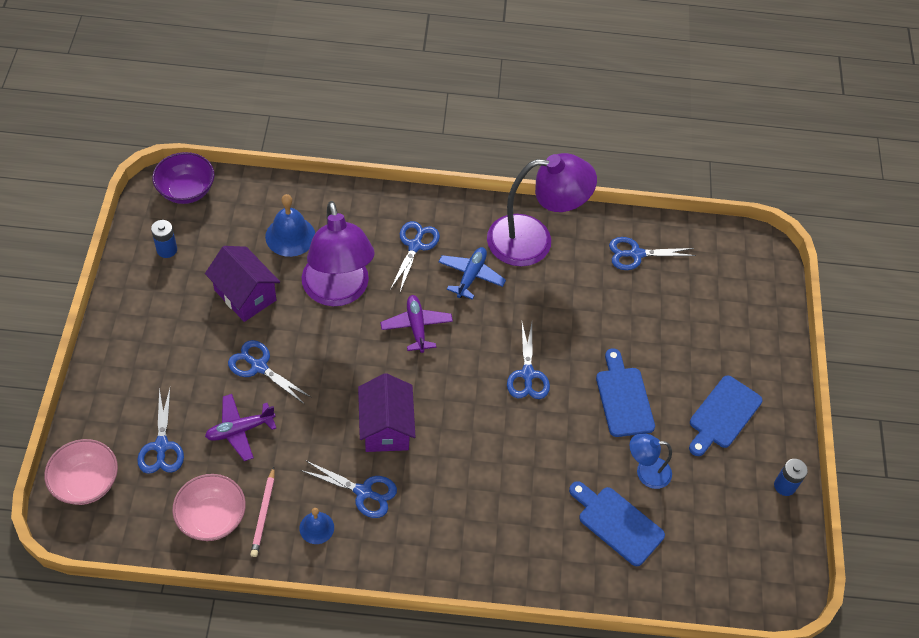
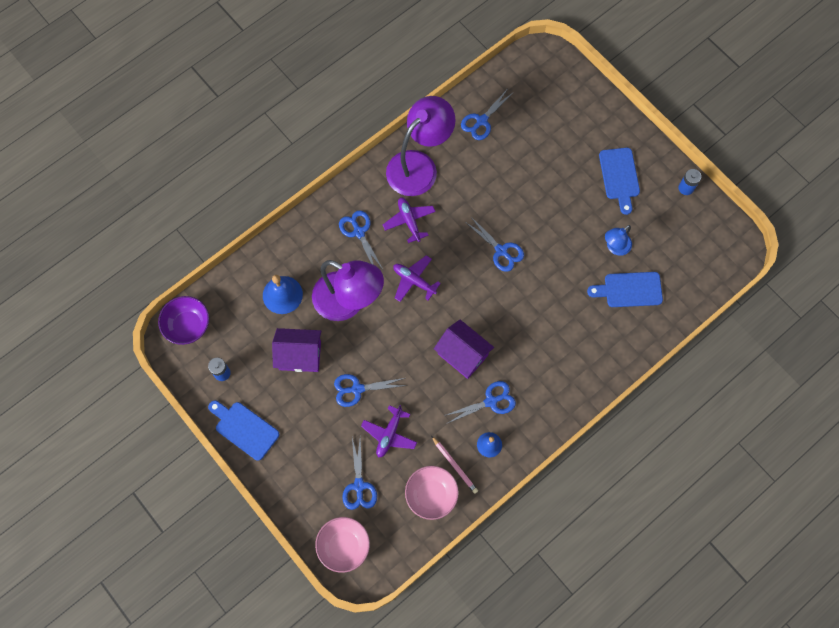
camera: 40 degrees left, 15 degrees up
blue scissors [137,387,184,474] -> blue scissors turned 45 degrees clockwise [342,438,377,510]
blue plane [439,247,506,300] -> purple plane [383,197,436,243]
blue cutting board [596,348,655,437] -> blue cutting board moved to [208,401,280,461]

